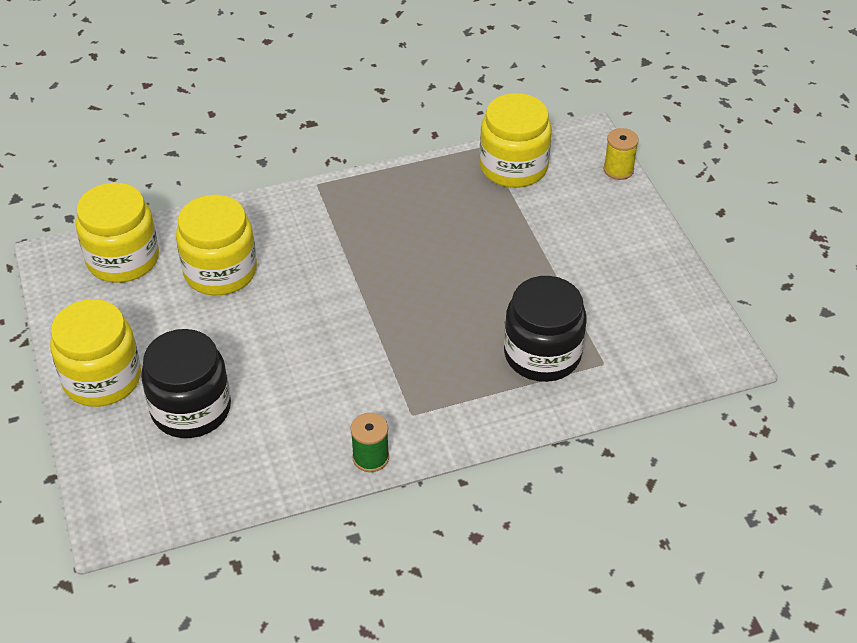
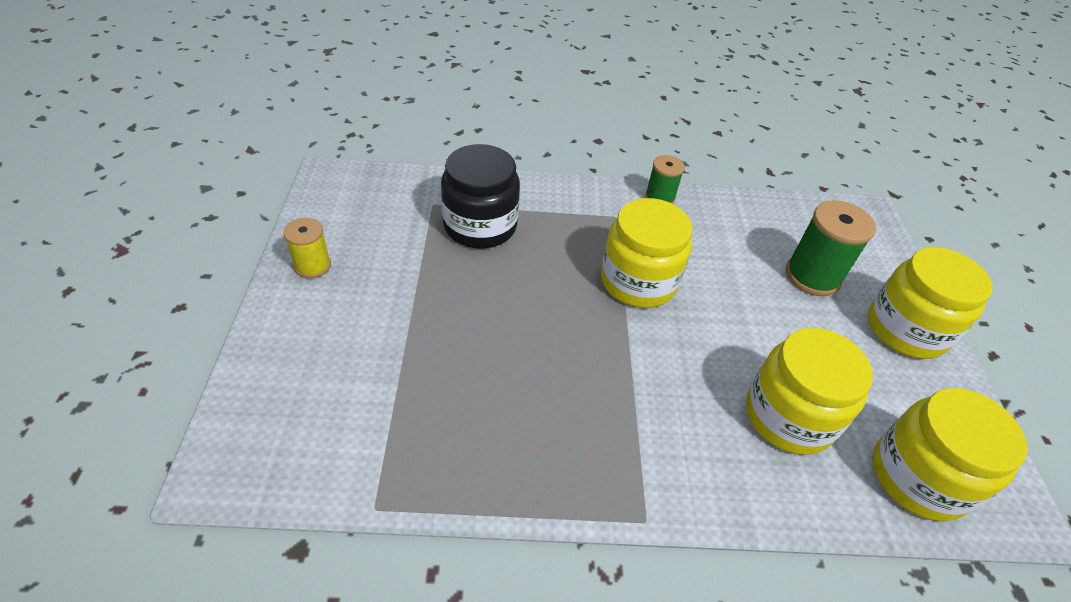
camera: 165 degrees left, 0 degrees up
black jar [141,329,231,438] -> green spool [786,200,876,296]
yellow jar [480,93,552,188] -> yellow jar moved to [601,198,692,308]
yellow spool [603,128,639,180] -> yellow spool moved to [284,218,331,278]

